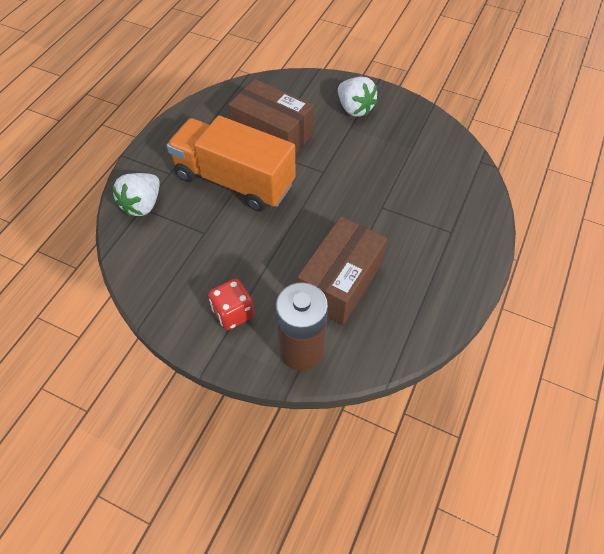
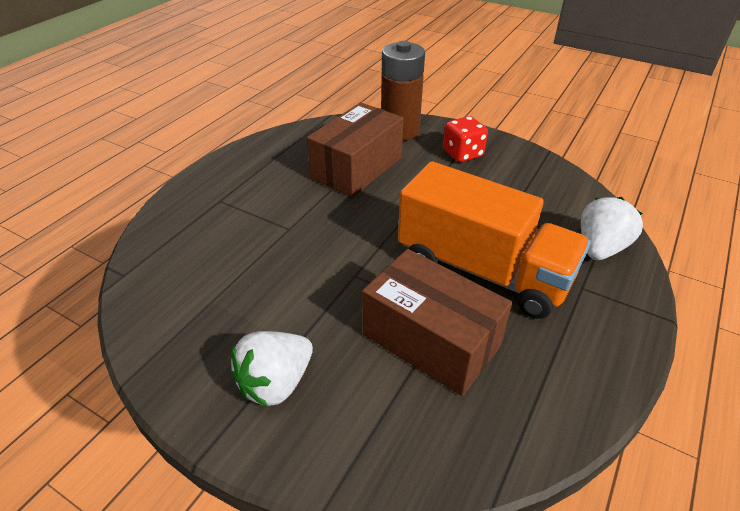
camera: 175 degrees left, 15 degrees down
white strawberry [338,77,378,117] -> white strawberry turned 105 degrees counterclockwise [231,331,313,407]

